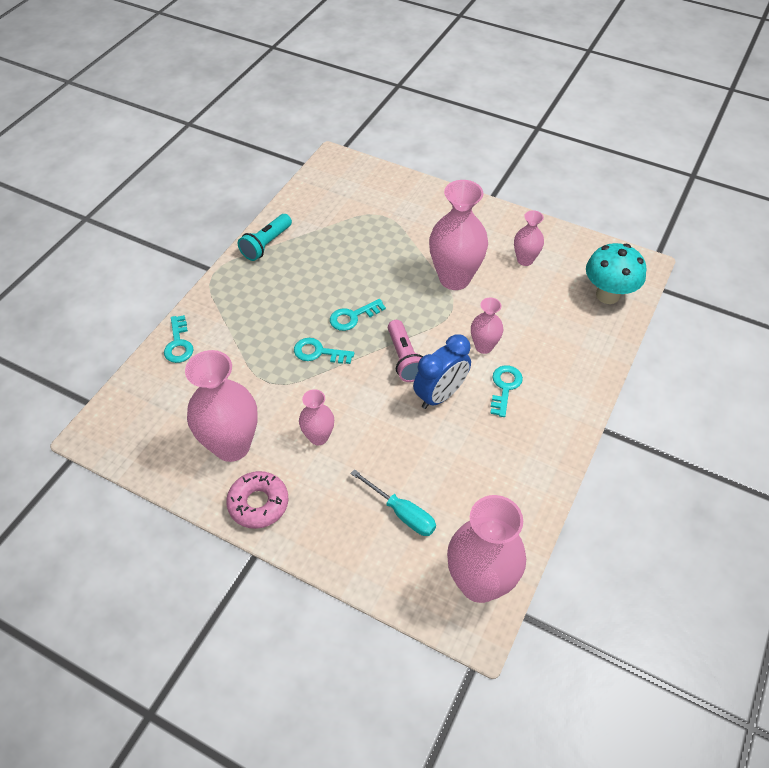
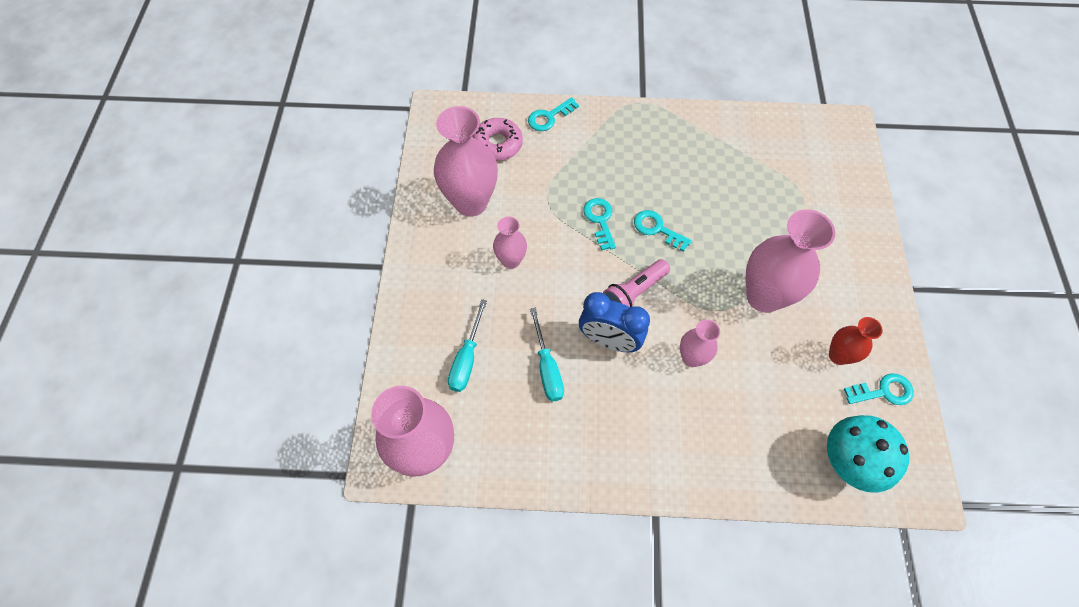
camera: 65 degrees right, 10 degrees up
pink donut [226,471,288,529] -> pink donut moved to [472,118,523,161]
turquoise flashlight [238,214,292,261] -> none
turquoise key [490,365,523,417] -> turquoise key moved to [844,373,914,405]
pink vase [514,210,544,266] -> red vase [829,317,883,365]
none -> turquoise screwdriver [530,308,564,401]

